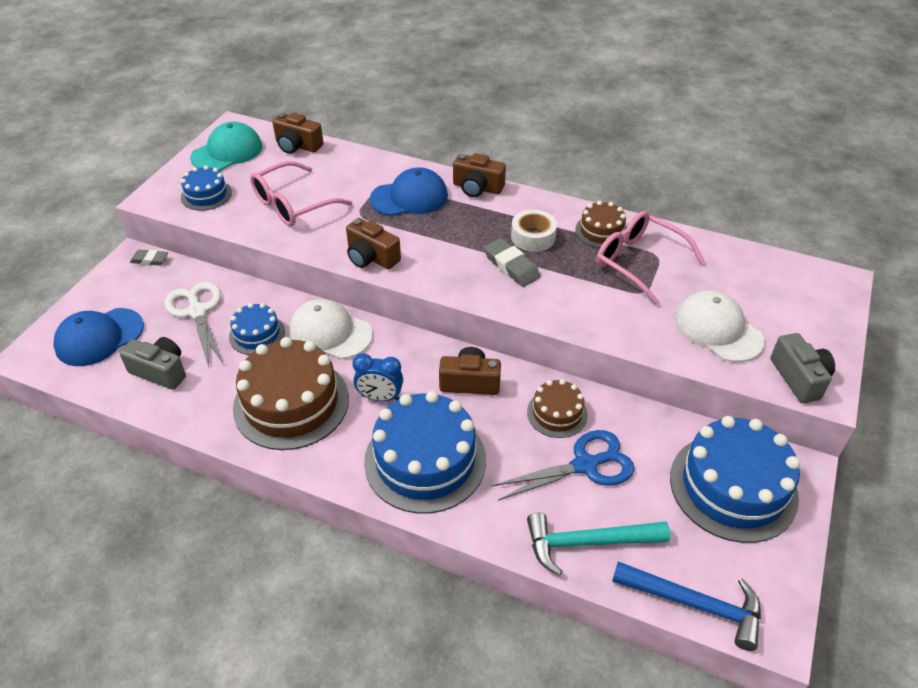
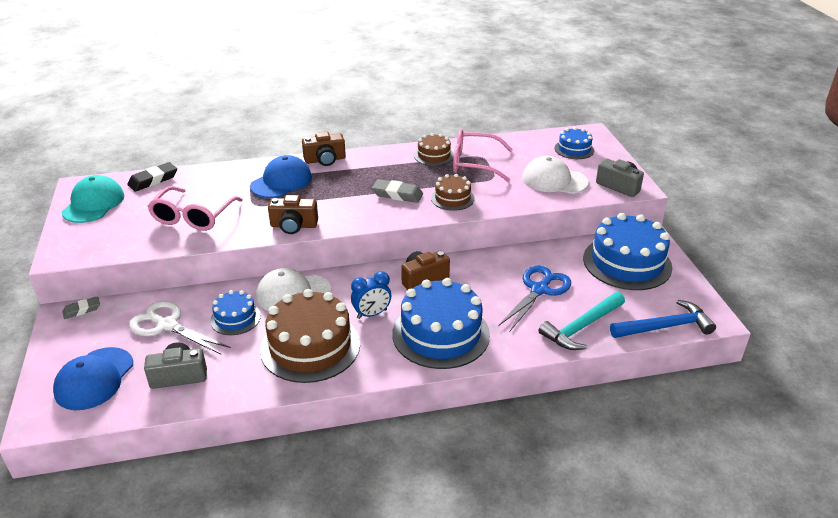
camera: 35 degrees left, 10 degrees down
blue cake [181,166,232,211] -> blue cake moved to [555,127,594,159]
brown camera [272,113,323,154] -> black eraser [127,162,177,192]
white tape [511,210,557,252] -> none
brown cake [527,379,588,438] -> brown cake moved to [431,174,475,211]

